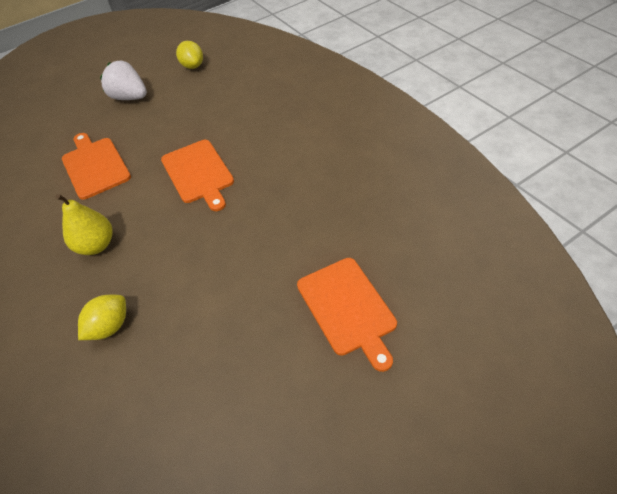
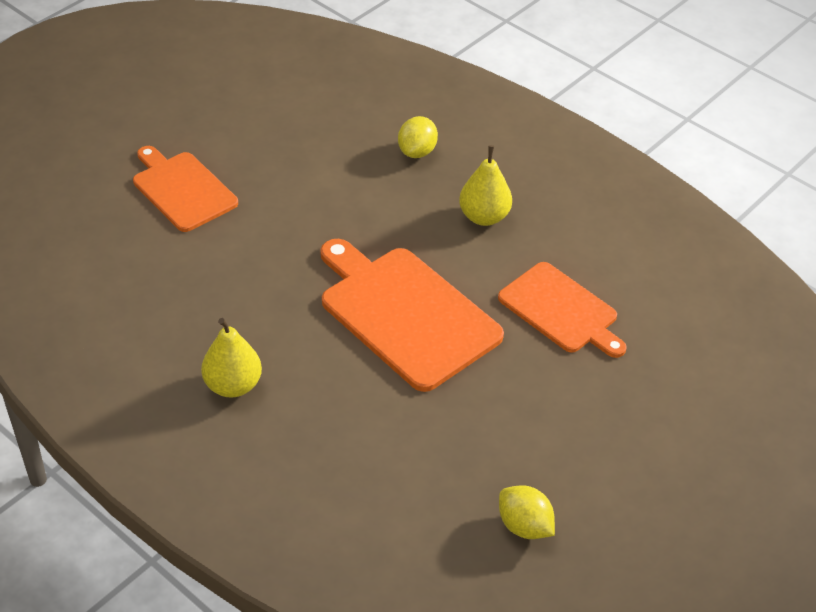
camera: 160 degrees right, 5 degrees down
white strawberry [100,61,147,100] -> none
orange cutting board [161,140,234,211] -> orange cutting board [321,239,504,392], size x1.54
none -> yellow pear [201,318,262,398]

